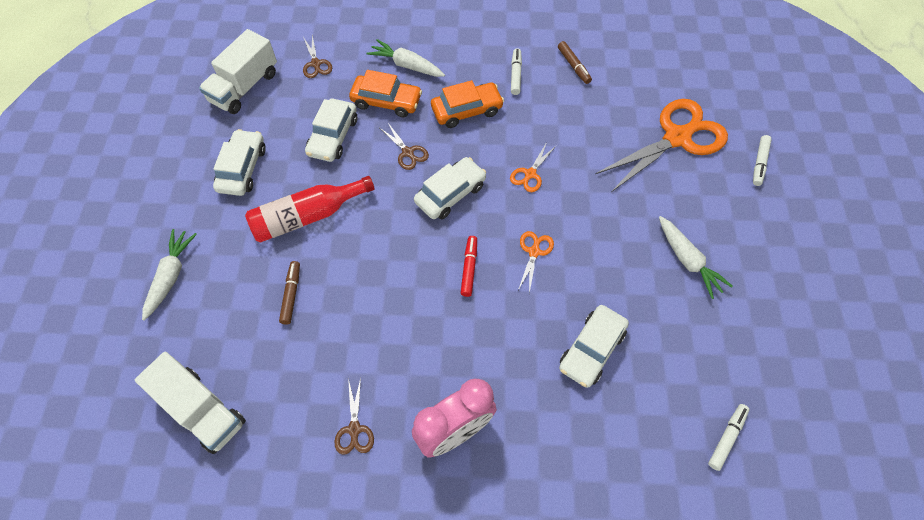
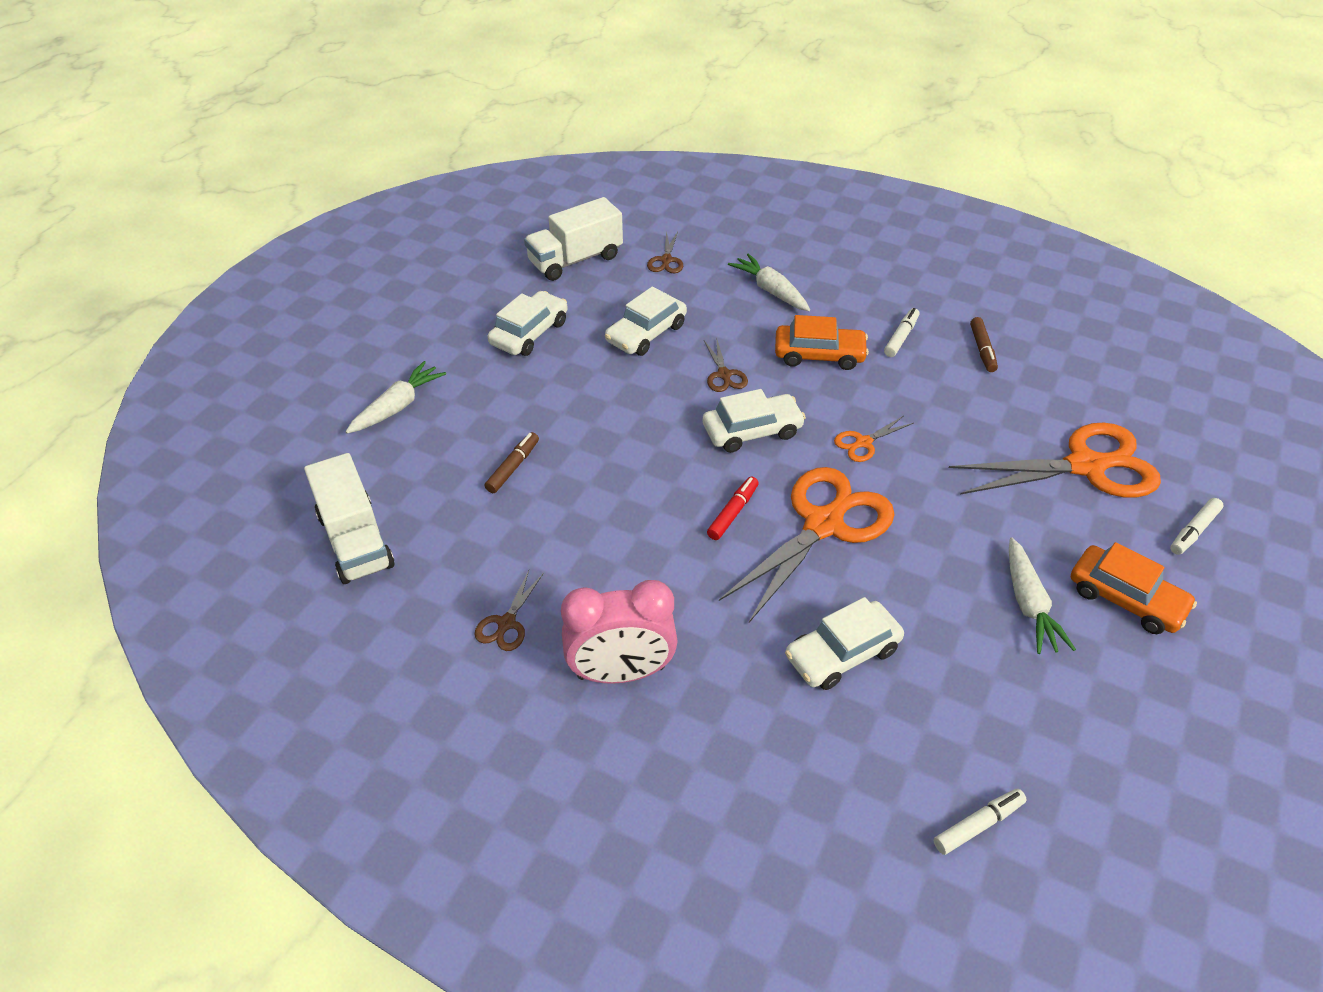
camera: 25 degrees right, 15 degrees down
red bottle [245,176,375,243] -> none
orange car [349,70,422,117] -> orange car moved to [1071,542,1197,634]
orange scissors [518,231,554,293] -> orange scissors [719,467,895,623], size x2.29

